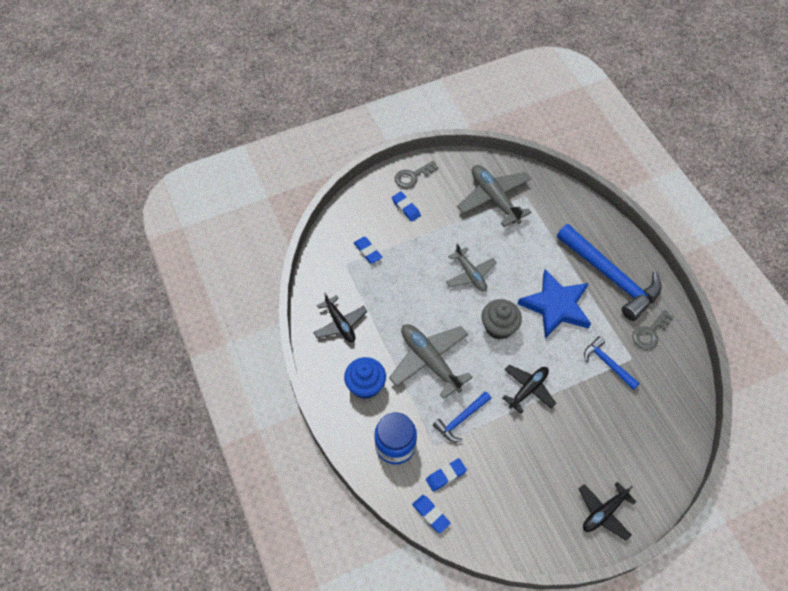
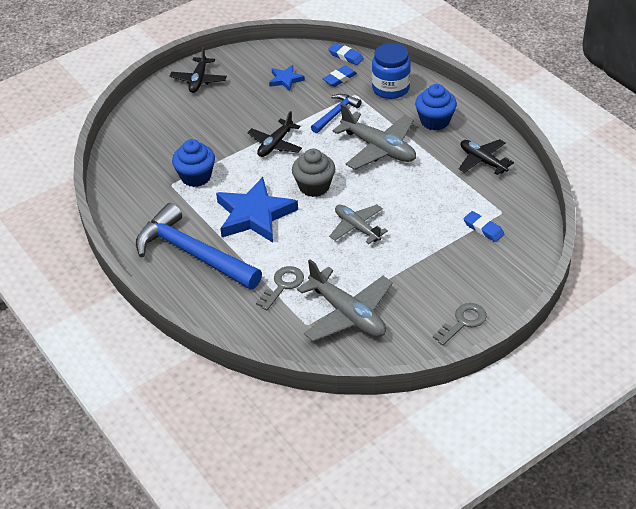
camera: 170 degrees right, 15 degrees down
blue eraser [392,191,421,222] -> none
black plane [579,482,637,540] -> black plane turned 150 degrees clockwise [170,47,227,93]
blue hammer [584,336,640,390] -> blue cupcake [172,139,215,187]
grey key [632,310,674,350] -> grey key moved to [256,266,304,310]
none -> blue star [269,65,305,91]

